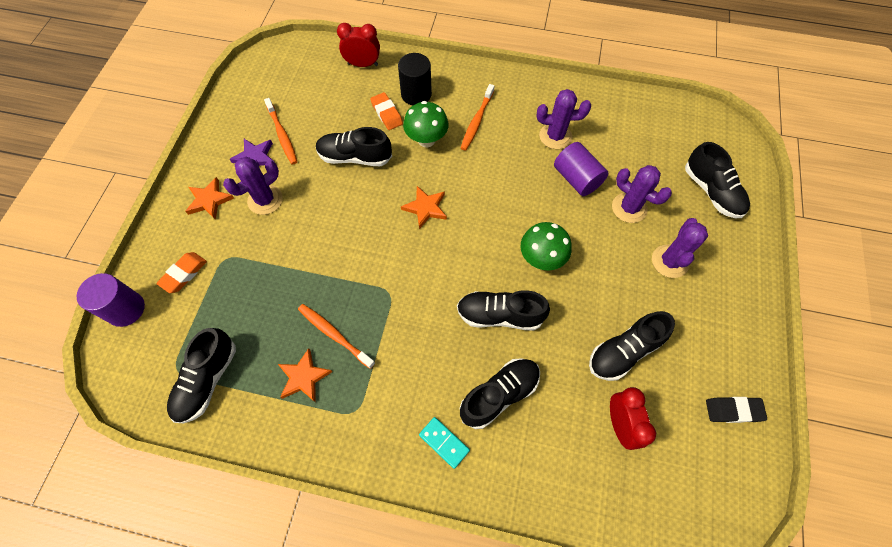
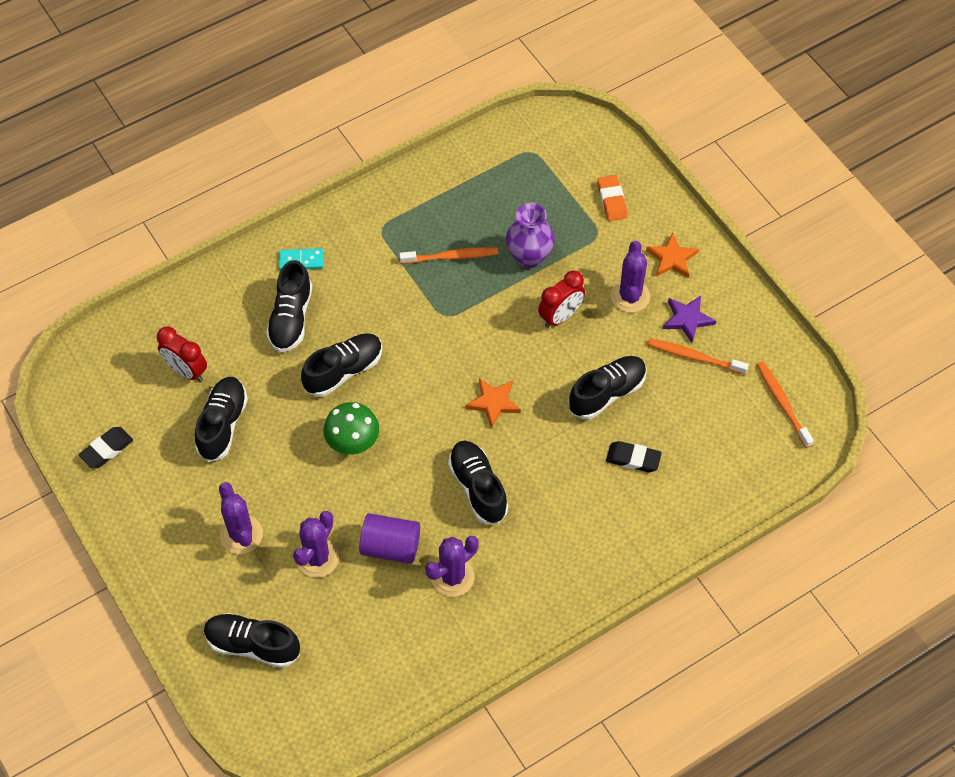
camera: 135 degrees right, 5 degrees down
purple cylinder [77,273,145,327] -> none
black shoe [167,328,236,423] -> black shoe moved to [448,441,508,524]
orange star [278,348,332,403] -> none
red clock [337,23,380,67] -> red clock moved to [538,270,585,328]
orange eraser [370,92,403,130] -> black eraser [606,441,662,472]
black cylinder [398,53,432,106] -> none
green mushroom [403,101,449,147] -> none
orange toothbrush [461,84,494,151] -> orange toothbrush moved to [756,361,814,448]
purple cactus [612,165,672,223] -> purple cactus turned 60 degrees counterclockwise [293,511,339,578]
none -> purple vase [506,203,555,268]

